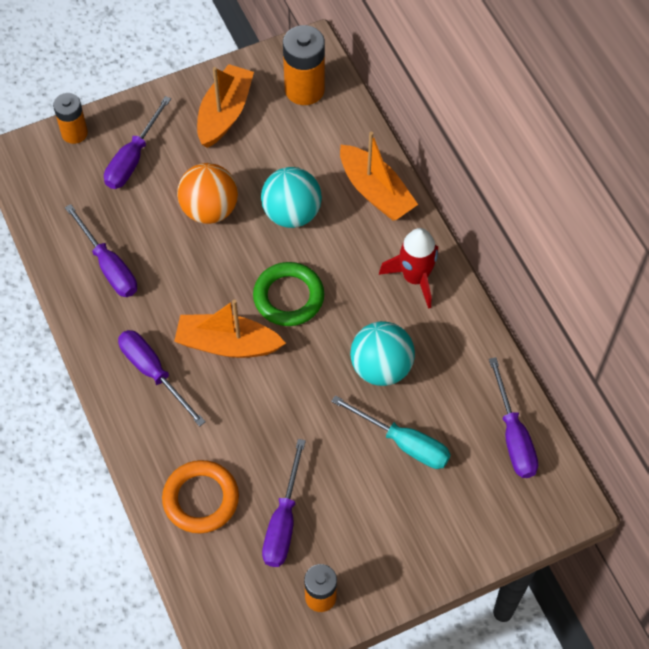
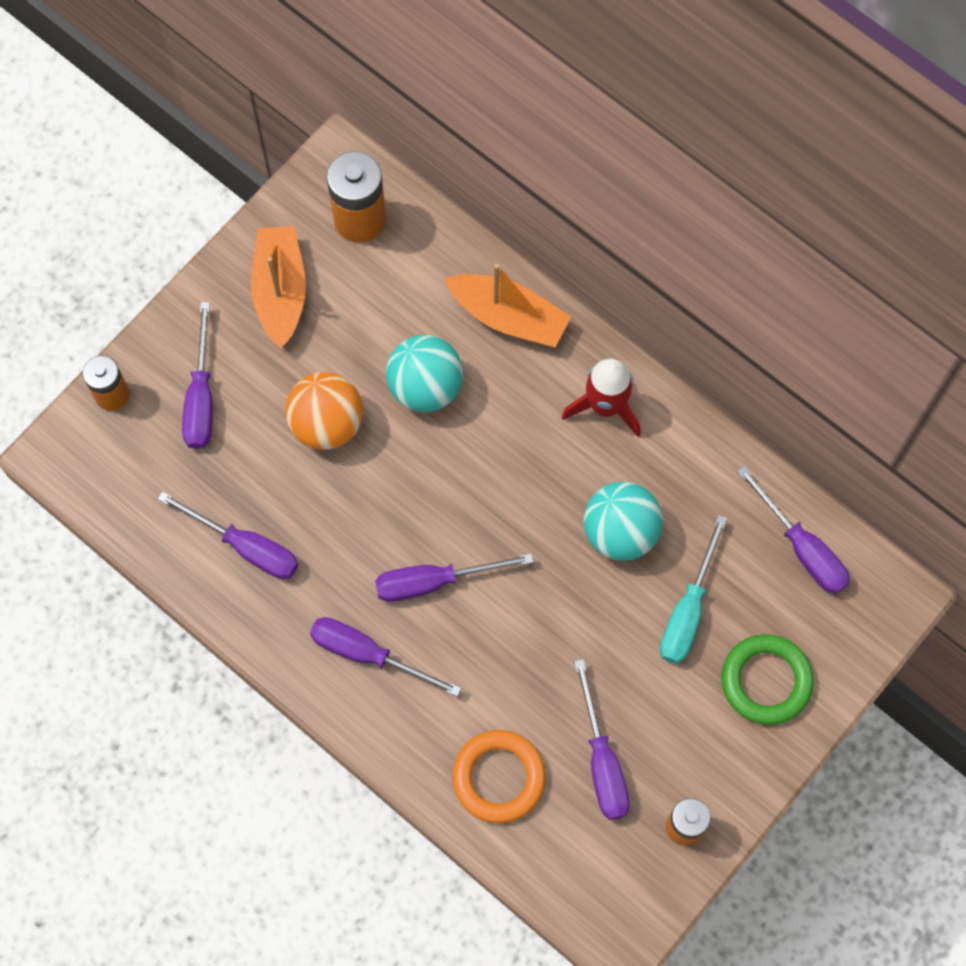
camera: 25 degrees left, 10 degrees up
orange boat [174,299,286,358] -> purple screwdriver [375,554,533,602]
green ring [253,262,324,326] -> green ring moved to [722,634,814,725]
turquoise screwdriver [331,395,451,469] -> turquoise screwdriver turned 105 degrees clockwise [660,515,727,664]

